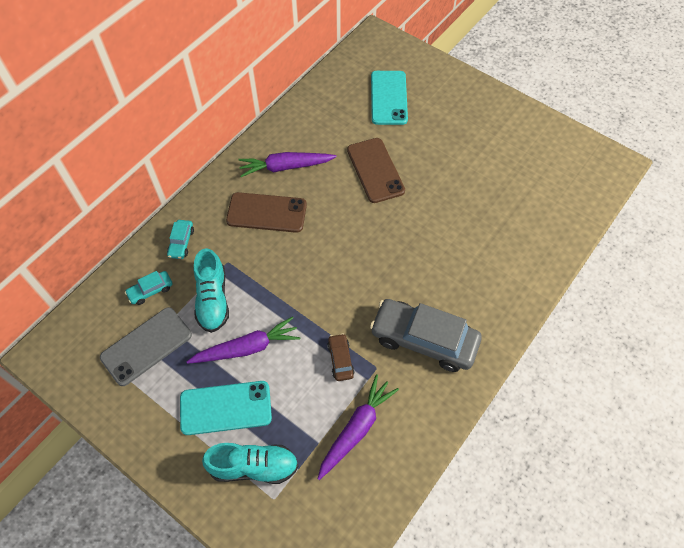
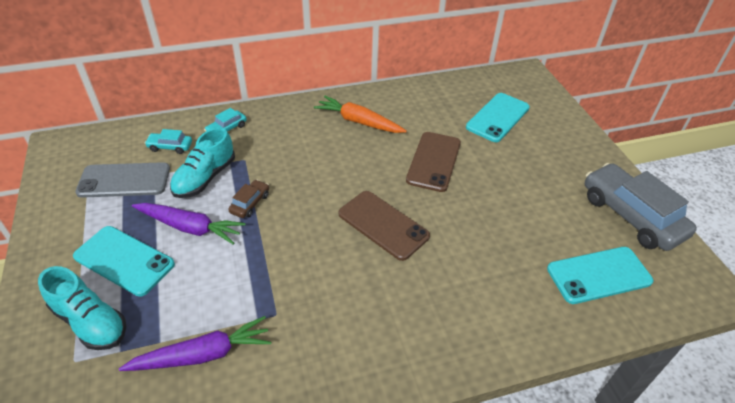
camera: 35 degrees right, 15 degrees down
brown phone [226,192,307,233] -> brown phone moved to [338,191,430,261]
purple carrot [238,152,337,177] -> orange carrot [314,96,407,133]
brown car [327,333,355,381] -> brown car moved to [228,180,269,218]
grey car [370,299,482,372] -> grey car moved to [585,163,697,251]
none -> turquoise phone [547,247,653,304]

